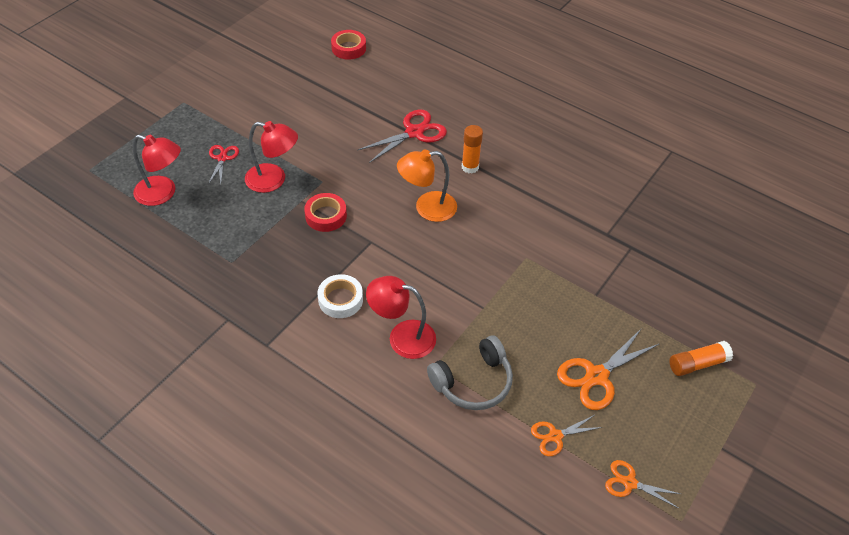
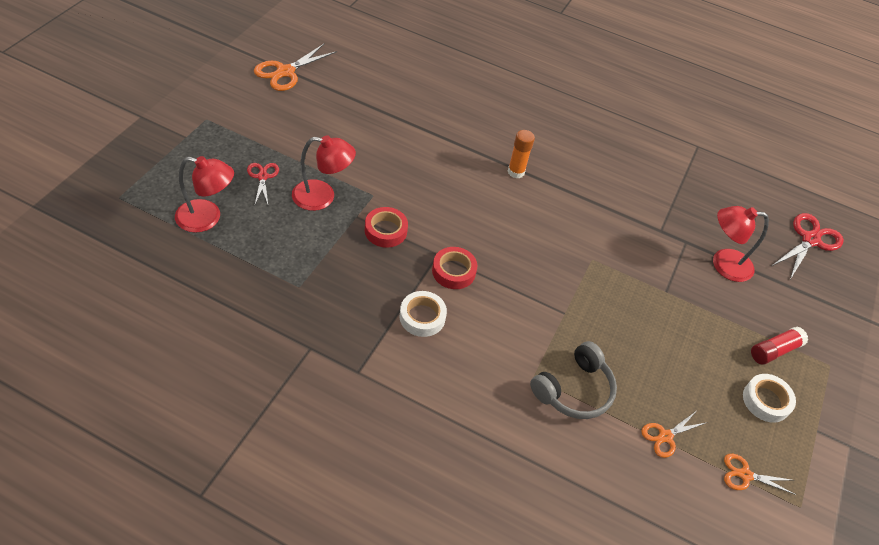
camera: 15 degrees left, 0 degrees up
red tape [331,30,366,59] -> red tape moved to [432,247,477,289]
red scissors [358,110,447,163] -> red scissors moved to [772,213,844,279]
red lamp [366,276,436,359] -> red lamp moved to [713,206,769,282]
orange lamp [397,149,457,222] -> none
orange scissors [557,328,659,410] -> orange scissors moved to [254,43,337,91]
orange glue stick [669,341,733,376] -> red glue stick [751,326,808,365]
none -> white tape [743,374,796,423]

